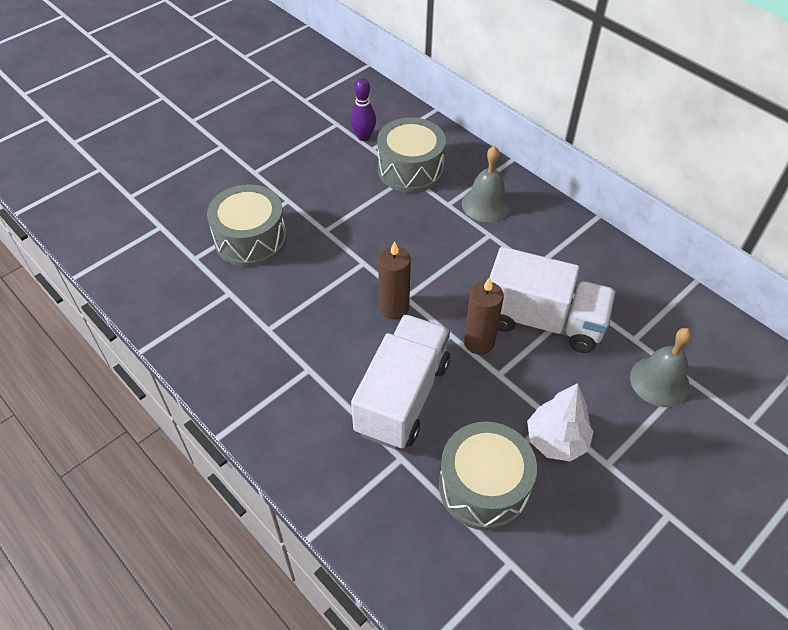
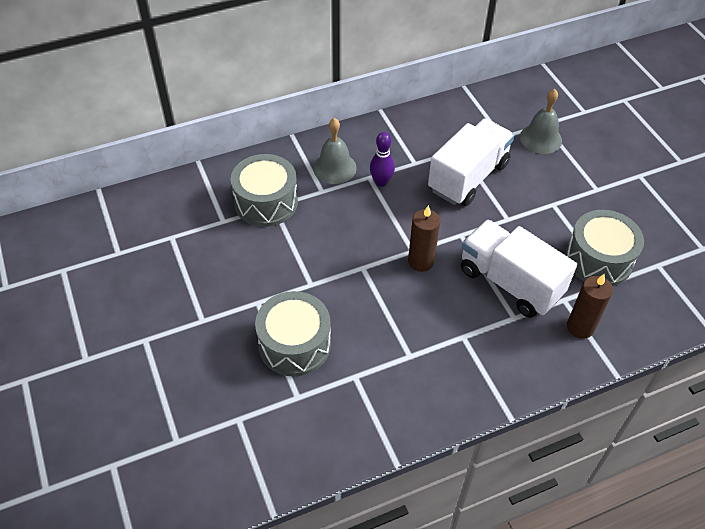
camera: 70 degrees left, 0 degrees up
purple bowling pin [350,78,376,141] -> purple bowling pin moved to [370,132,395,186]
brown candle [464,277,504,355] -> brown candle moved to [567,274,613,339]
white tree [527,383,594,461] -> none

